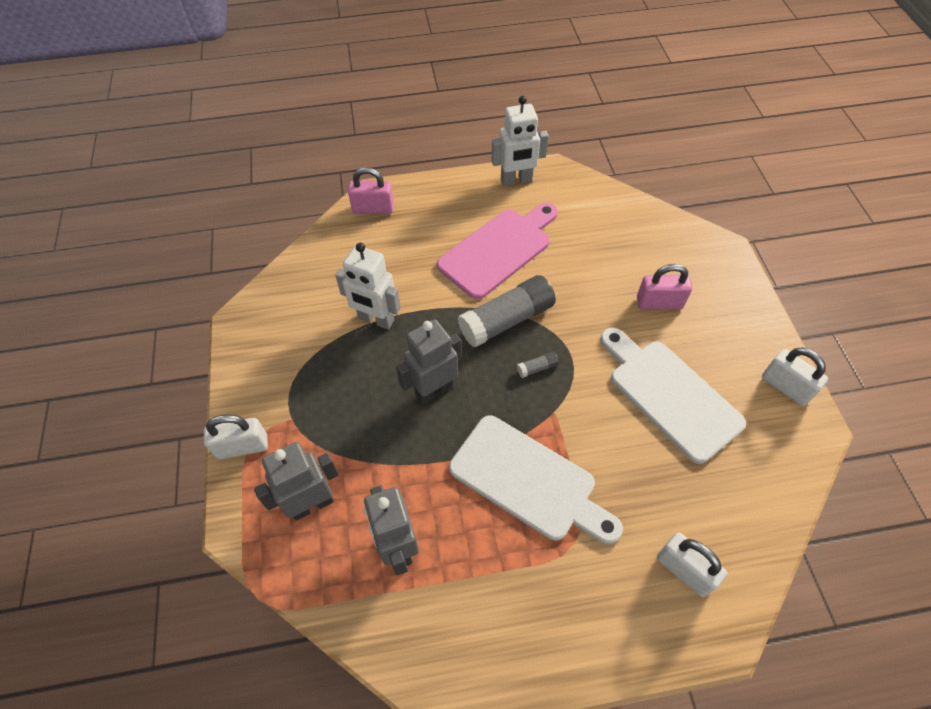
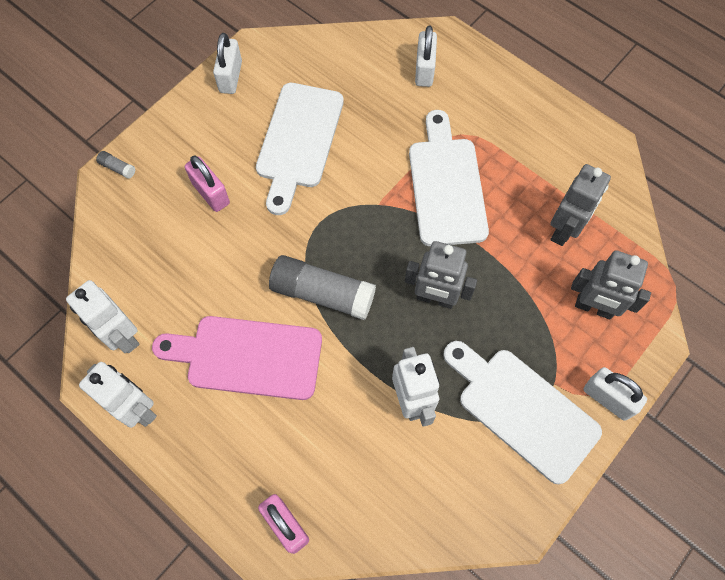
camera: 130 degrees left, 10 degrees up
grey glue stick [517,352,559,378] -> grey glue stick moved to [96,151,135,179]
none -> white robot [66,280,140,353]
none -> white cutting board [443,341,602,484]

